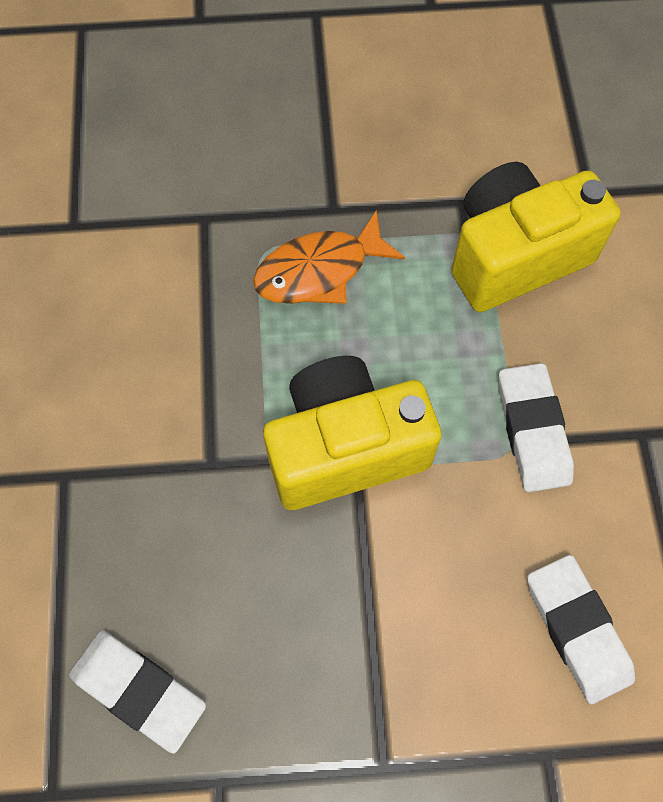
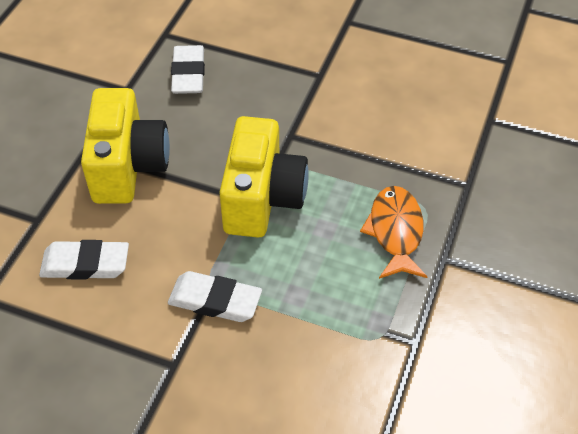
camera: 115 degrees right, 15 degrees down
white eraser [69,630,206,754] -> white eraser turned 60 degrees counterclockwise [171,45,205,94]
yellow camera [451,162,621,312] -> yellow camera moved to [81,88,170,204]

